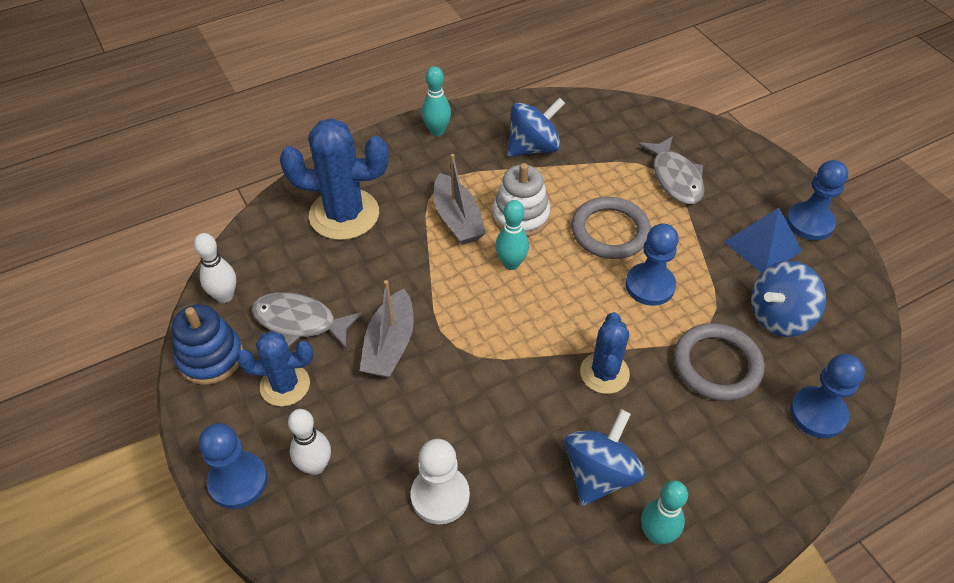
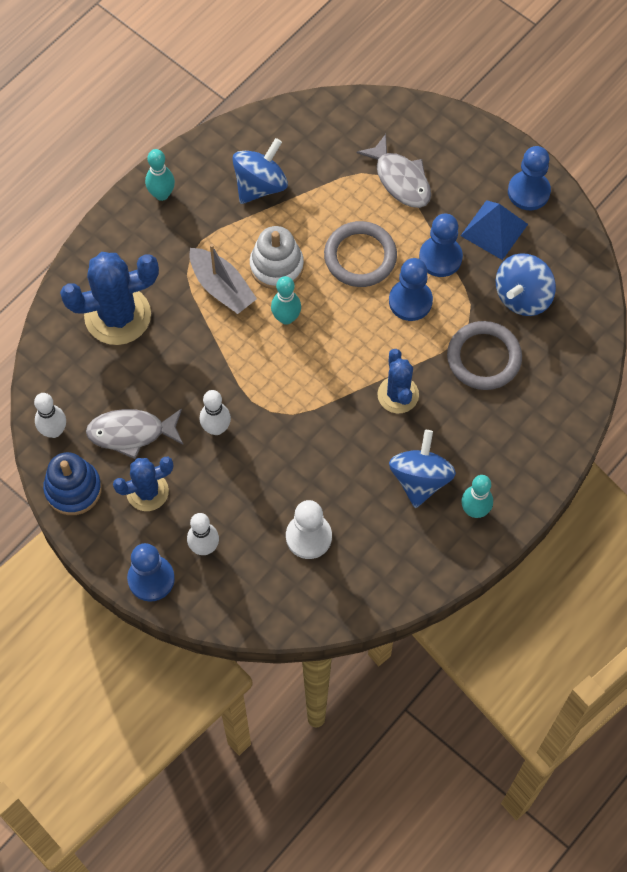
camera: 20 degrees left, 15 degrees up
grey boat [360,280,414,378] -> white bowling pin [200,390,231,435]
blue pawn [790,354,865,439] -> blue pawn moved to [419,214,463,277]

